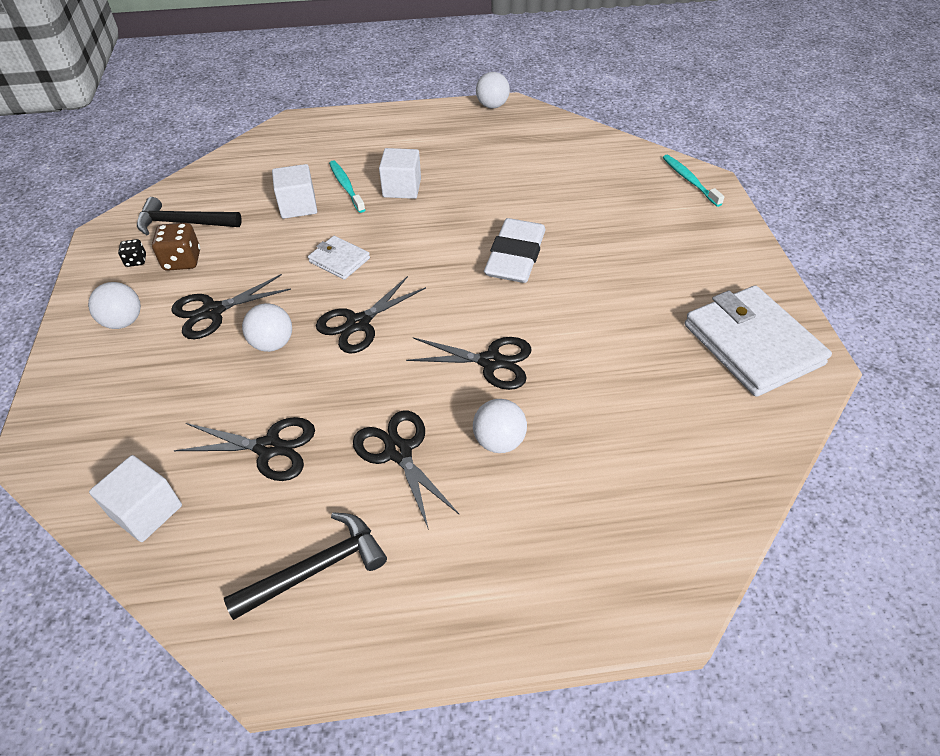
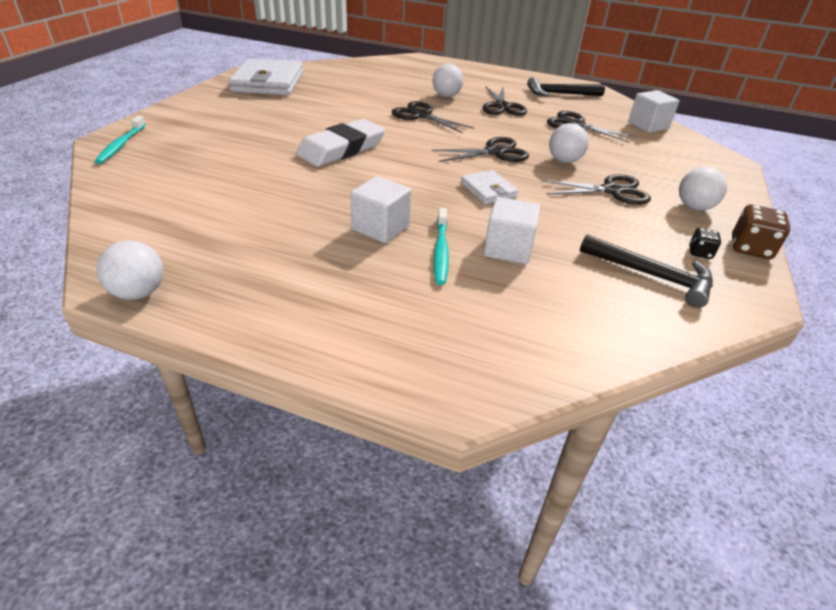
camera: 155 degrees left, 10 degrees down
brown dice [152,223,200,271] -> brown dice moved to [732,204,791,259]

